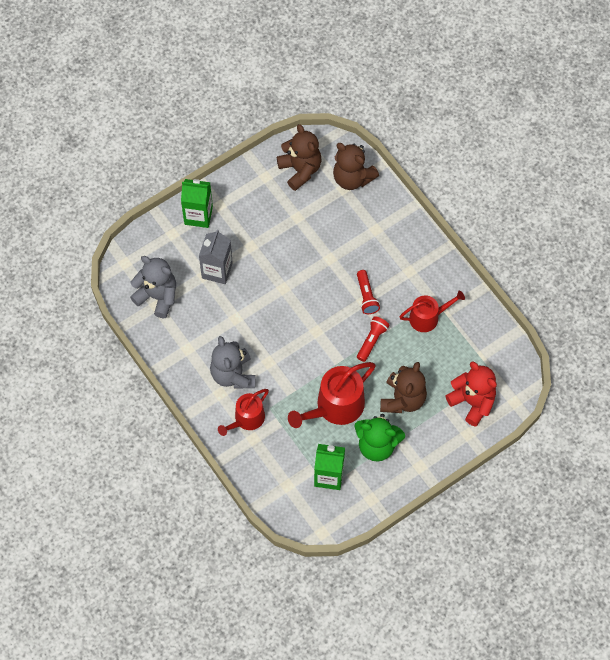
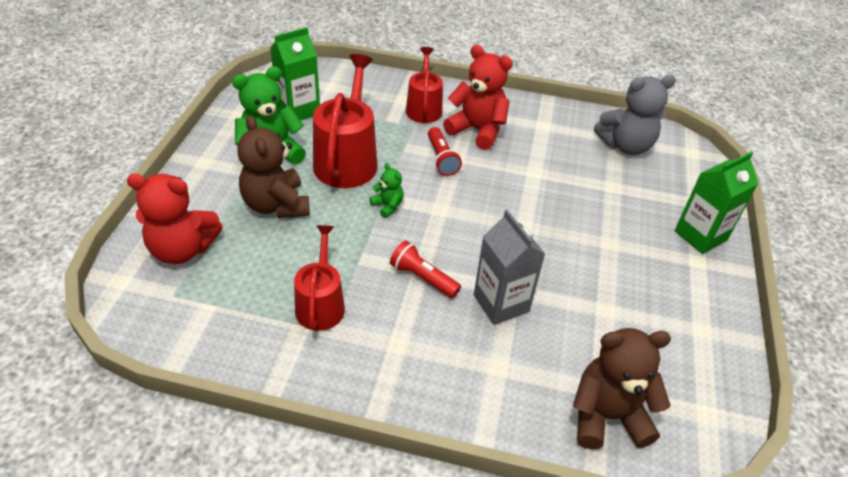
camera: 135 degrees right, 20 degrees down
grey carton [199,229,233,284] -> grey carton moved to [474,209,545,325]
grey teddy bear [210,336,256,388] -> red teddy bear [443,45,513,150]
brown teddy bear [277,124,322,191] -> none
red flashlight [357,316,389,362] -> red flashlight moved to [428,127,462,176]
red watering can [399,291,465,332] -> red watering can turned 150 degrees clockwise [294,225,345,331]
none -> green teddy bear [369,163,404,218]

